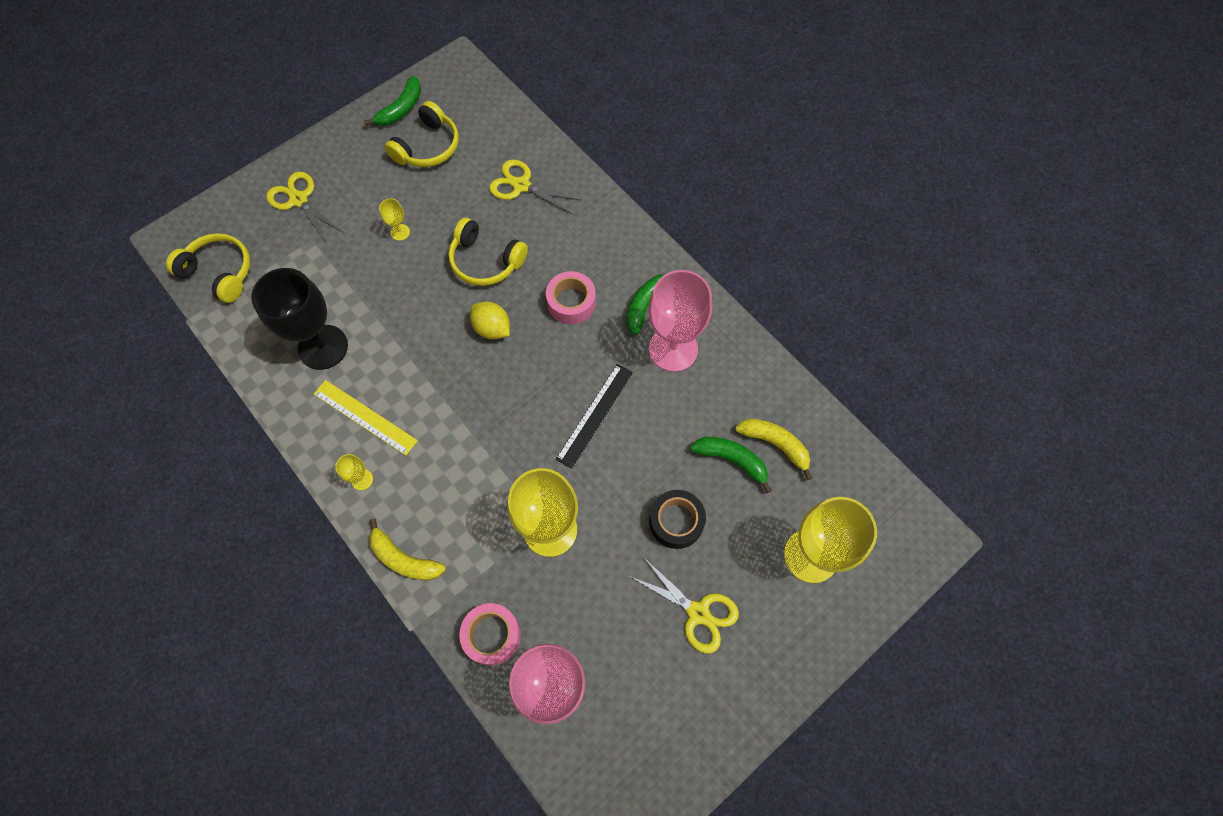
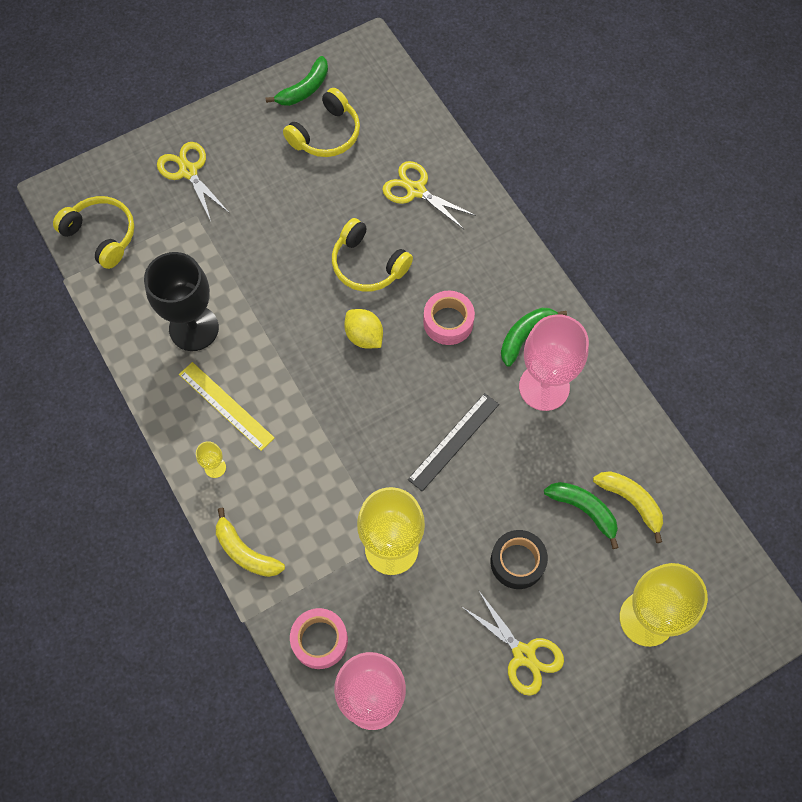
camera: 10 degrees right, 0 degrees up
yellow goblet [379,198,410,241] -> none

